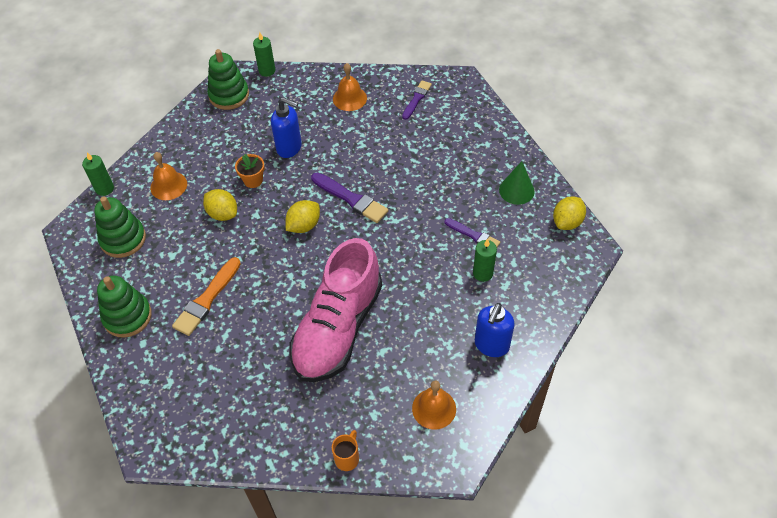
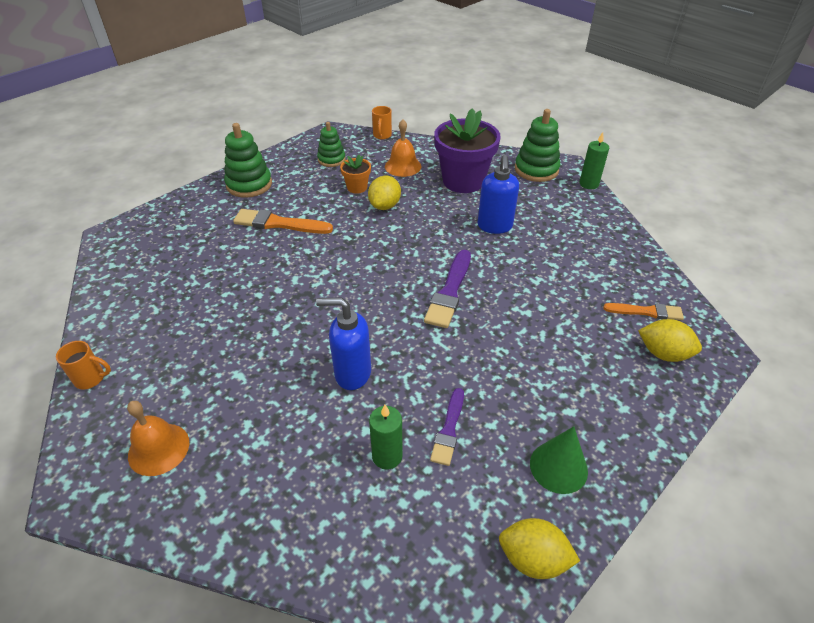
camera: 70 degrees right, 10 degrees down
green candle [82,152,114,196] -> orange mug [372,106,392,139]
green stacking toy [94,197,146,258] -> green stacking toy [317,122,346,167], size x0.65
orange flower pot [235,154,265,188] -> orange flower pot moved to [340,154,371,194]
yellow lemon [285,200,320,233] -> yellow lemon moved to [638,319,702,362]
pink shoe [289,238,382,382] -> none
orange bell [333,63,367,111] -> none
purple brush [402,80,432,120] -> orange brush [603,303,684,320]
blue soap dispenser [475,303,515,357] -> blue soap dispenser moved to [316,298,371,390]
none -> purple flower pot [434,108,501,193]

